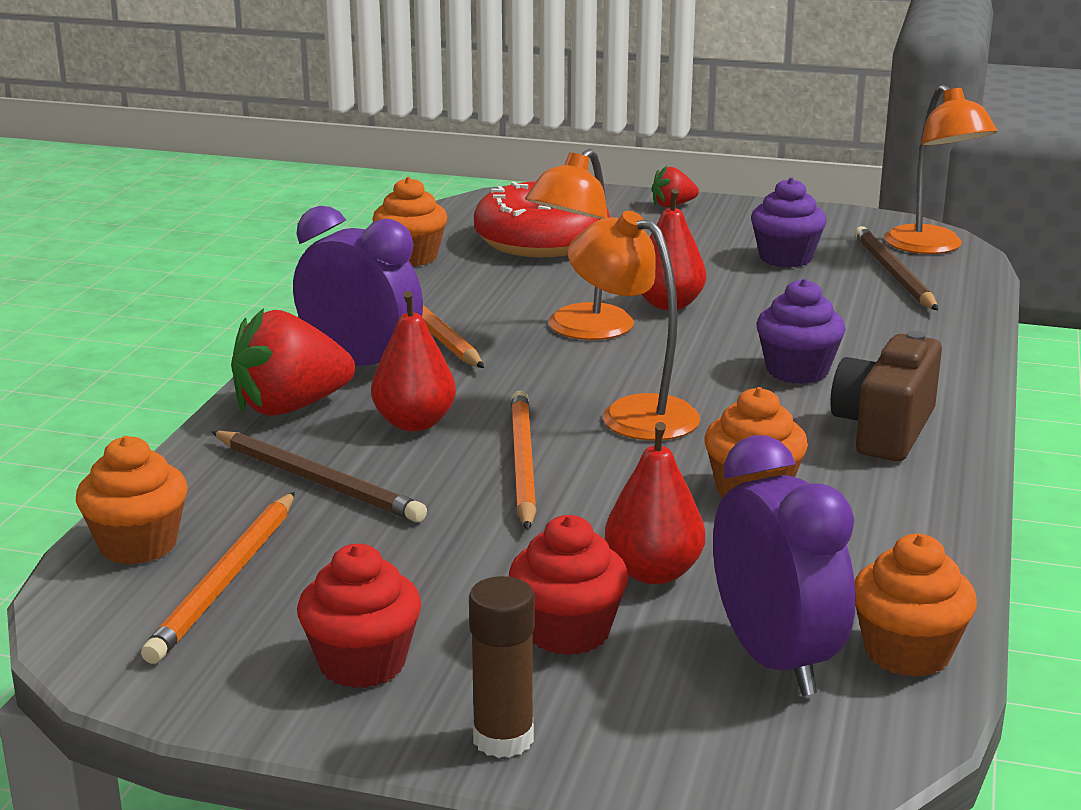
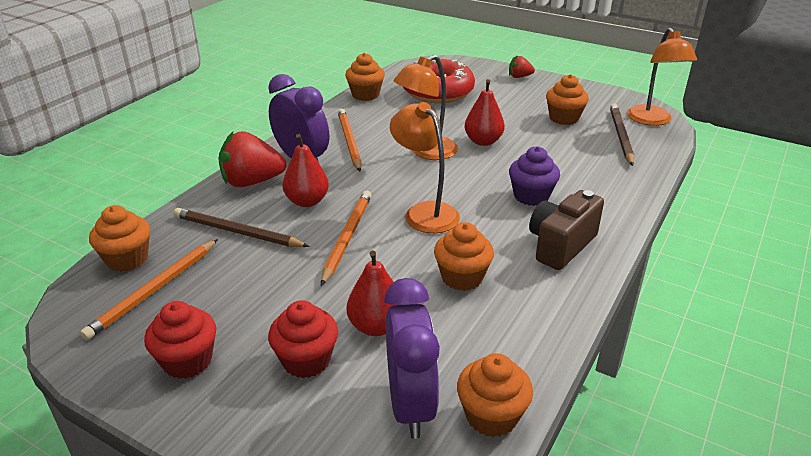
camera: 15 degrees right, 10 degrees up
brown pencil [211,431,427,522] -> brown pencil turned 150 degrees clockwise [174,208,310,247]
brown glue stick [469,576,535,758] -> none
purple cupcake [751,177,826,268] -> orange cupcake [546,74,589,125]

